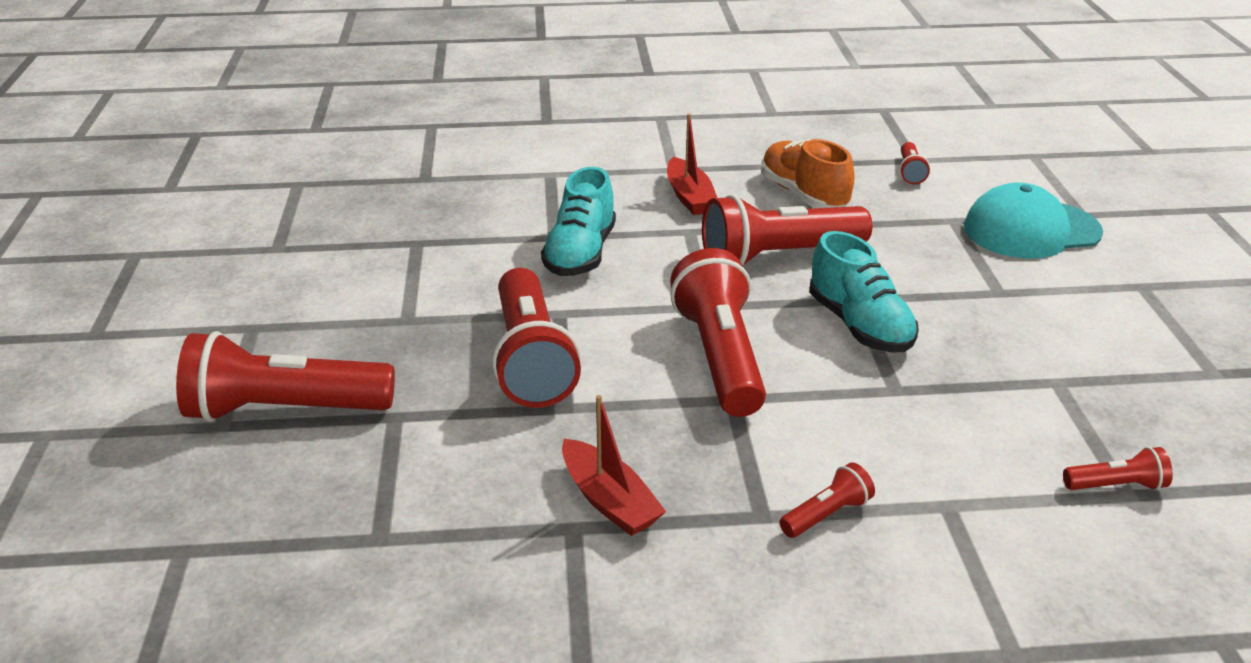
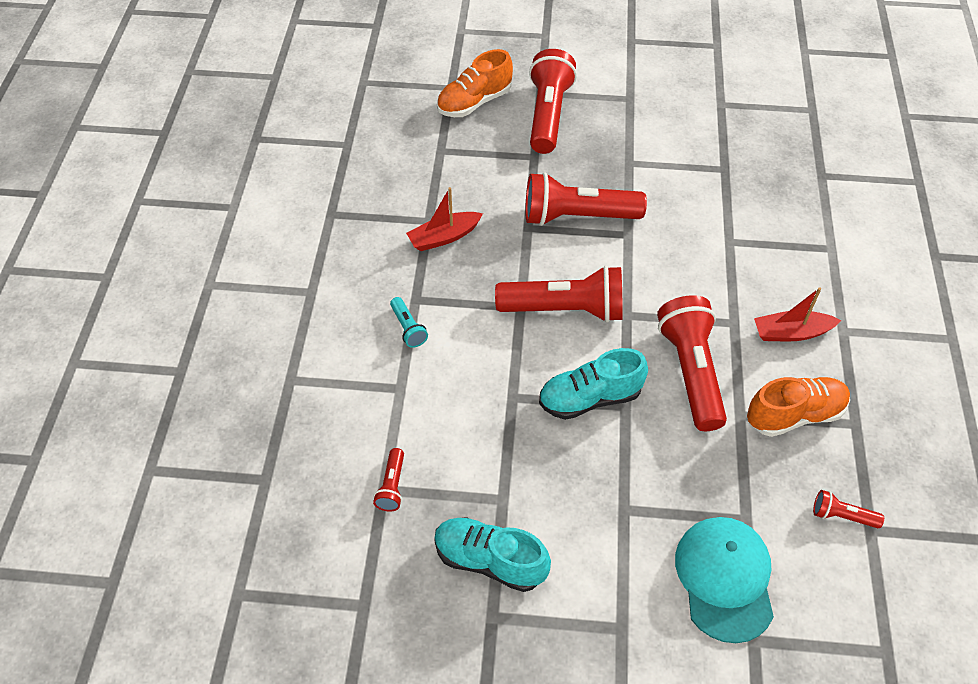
camera: 100 degrees right, 20 degrees up
turquoise shoe [541,167,616,276] -> turquoise shoe moved to [434,517,551,592]
red flashlight [779,462,875,538] -> turquoise flashlight [390,297,428,348]
none -> orange shoe [437,49,513,117]

